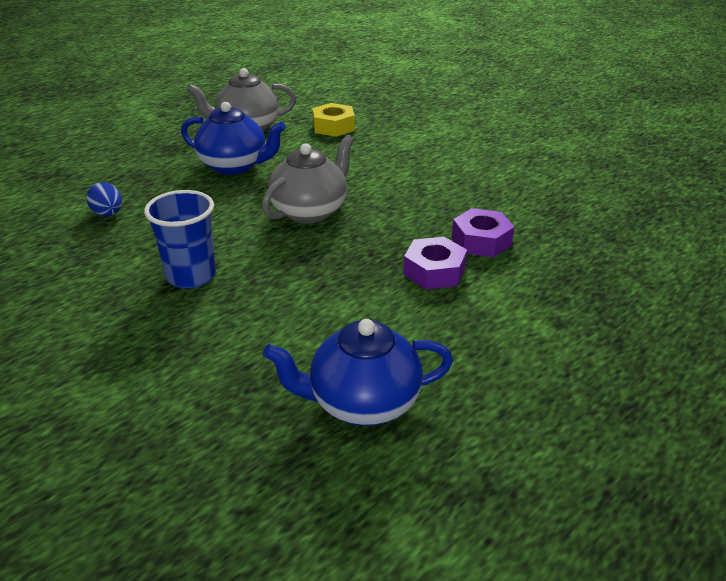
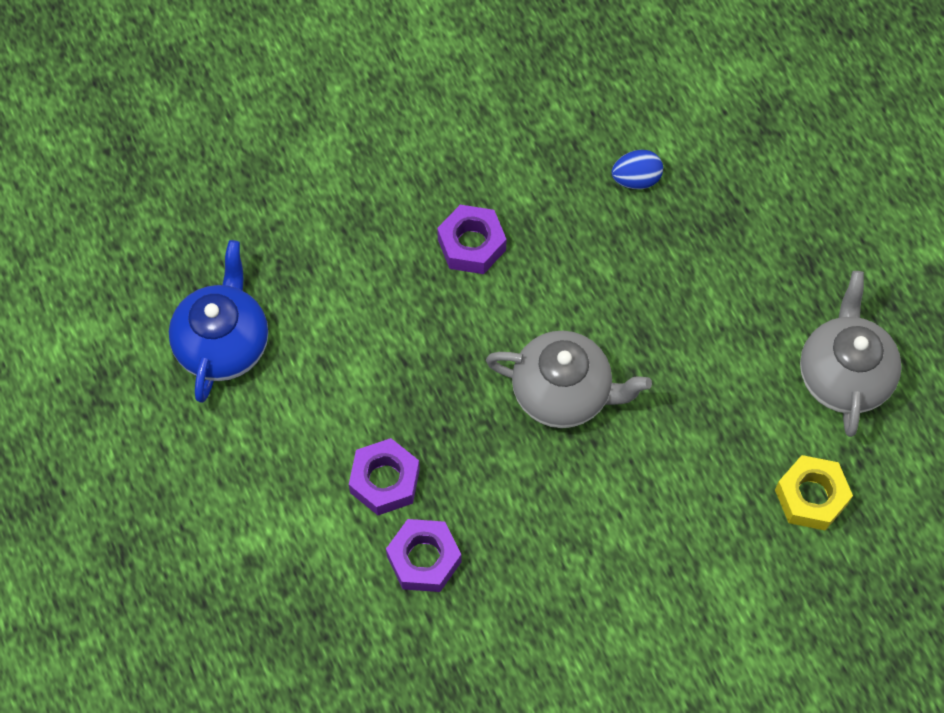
camera: 110 degrees right, 30 degrees up
blue cup [144,190,216,289] -> purple nut [437,205,506,274]
blue teapot [181,102,286,175] -> none
grey teapot [262,135,354,224] -> grey teapot turned 45 degrees counterclockwise [486,331,652,428]

